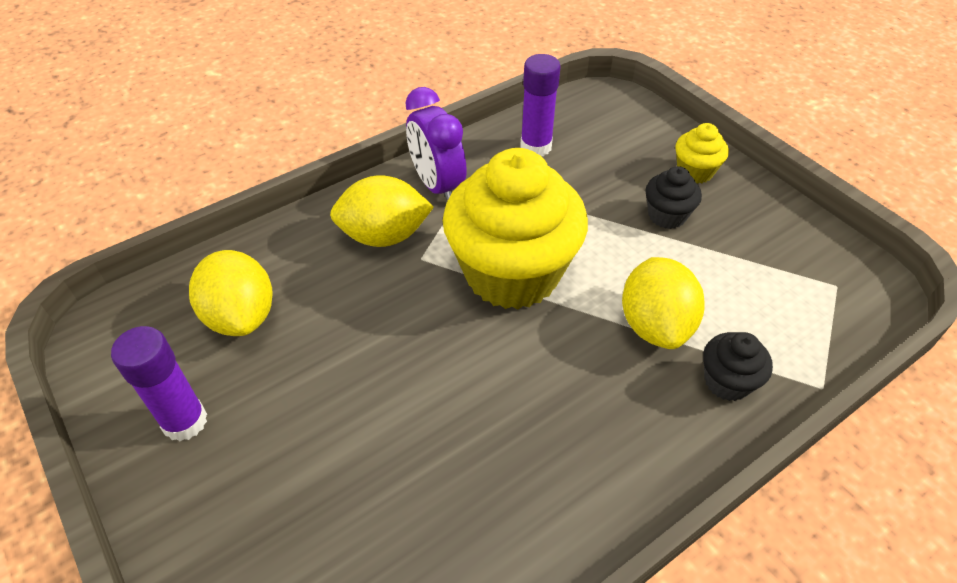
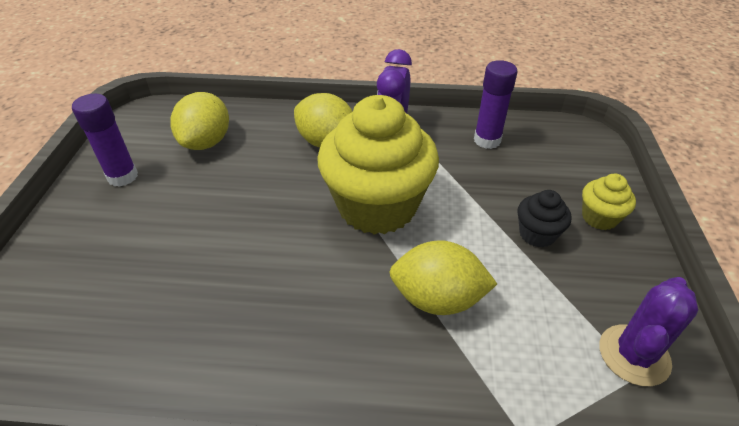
camera: 40 degrees right, 5 degrees down
yellow lemon [622,257,705,349] -> yellow lemon turned 60 degrees clockwise [389,240,497,315]
black cupcake [703,332,773,401] -> none
none -> purple cactus [599,277,698,386]

